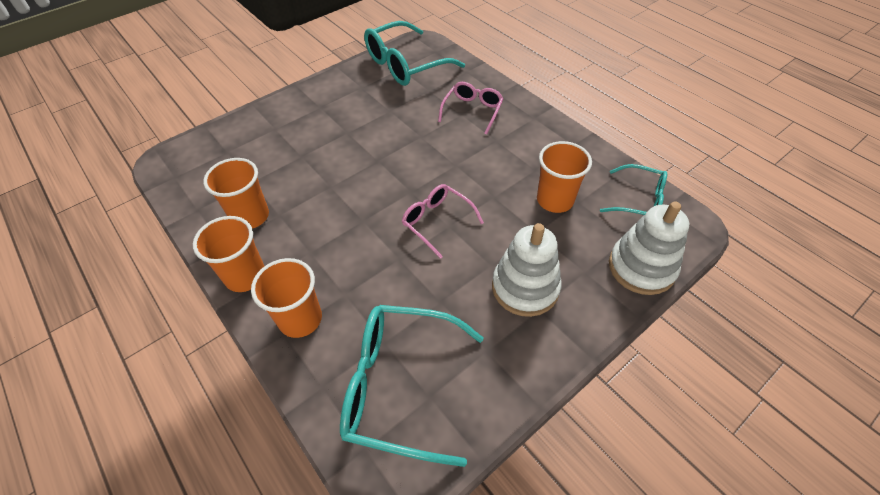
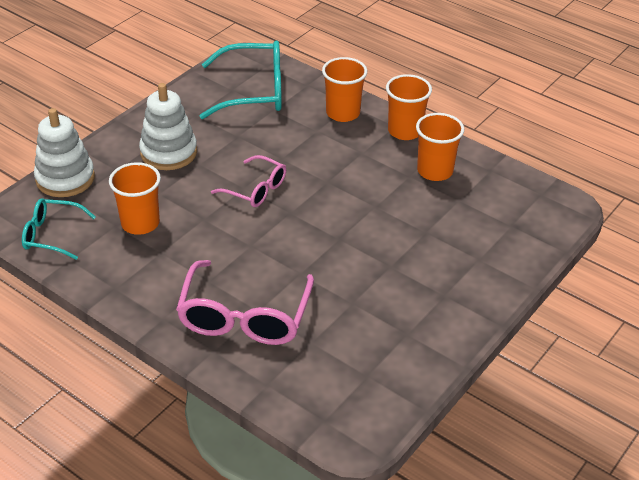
camera: 165 degrees right, 10 degrees down
turquoise glasses [364,21,465,86] -> none
pink glasses [438,82,503,135] -> pink glasses [176,260,314,345], size x1.70

